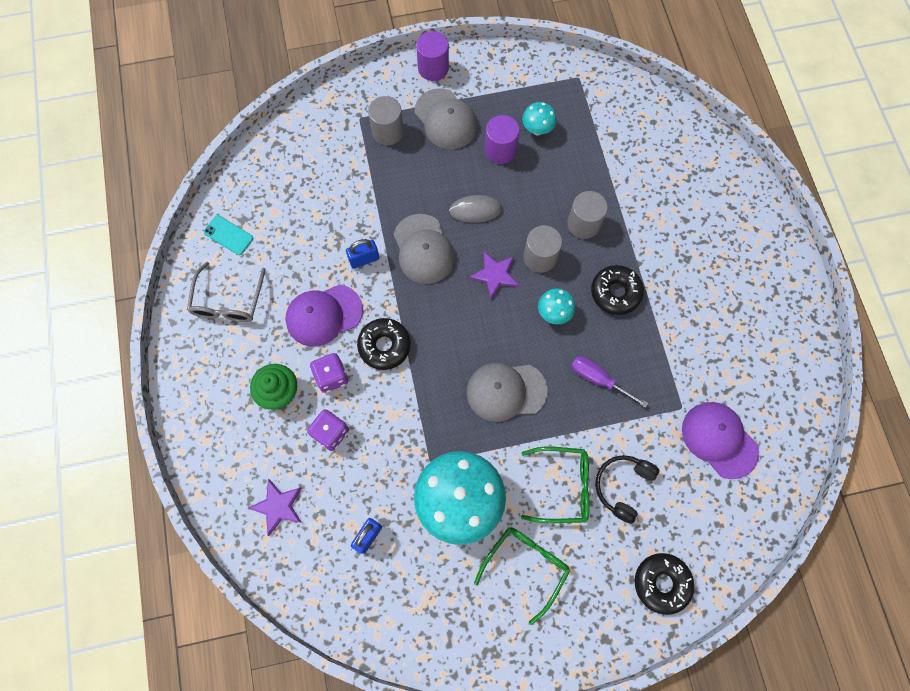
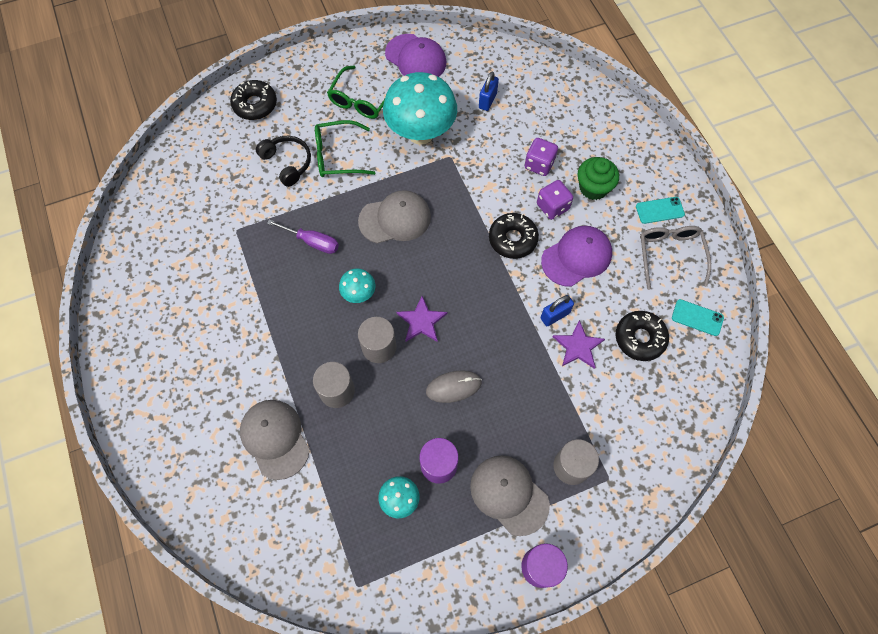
camera: 170 degrees right, 5 degrees down
purple star [248,479,302,536] -> purple star moved to [553,320,605,369]
grey cap [394,214,455,284] -> grey cap moved to [240,400,310,480]
black donut [591,265,644,315] -> black donut moved to [616,311,669,361]
black headphones [595,455,659,524] -> black headphones turned 60 degrees counterclockwise [256,136,311,187]
purple cap [682,402,759,479] -> purple cap moved to [385,34,446,77]
none -> turquoise phone [636,197,685,224]

